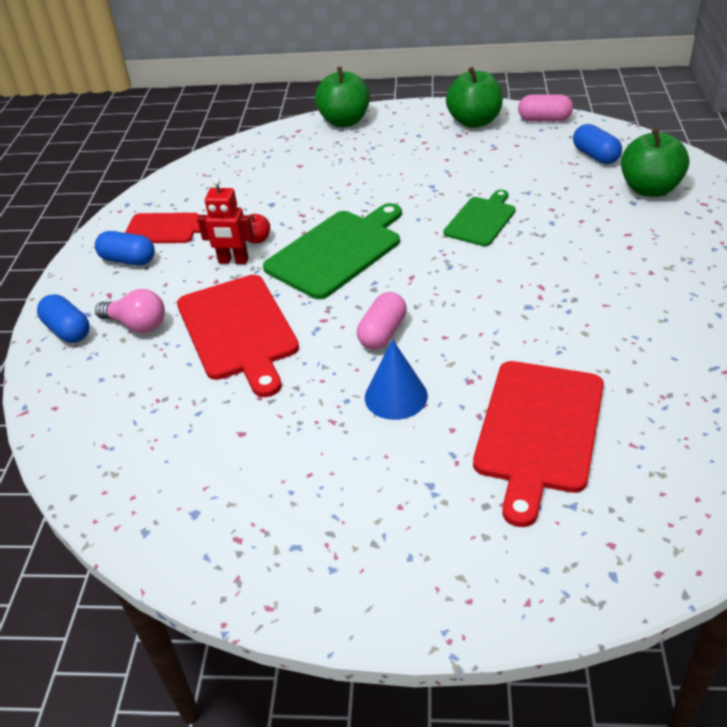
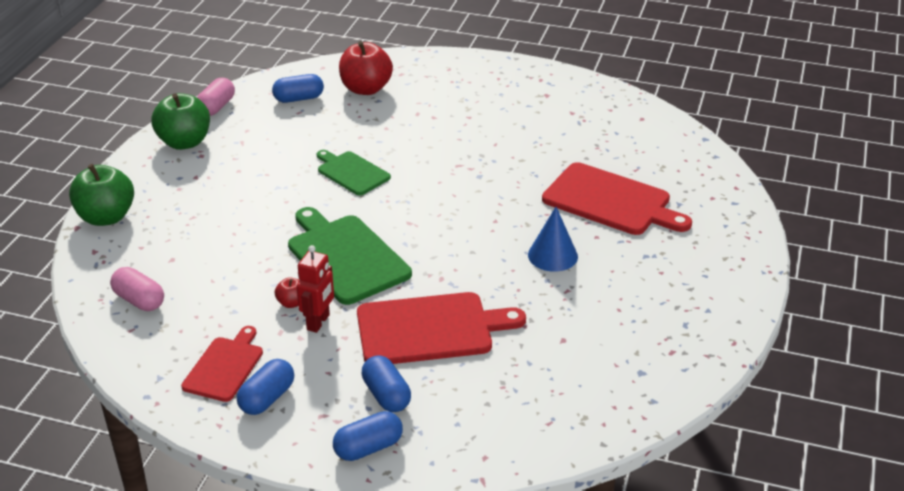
camera: 80 degrees left, 5 degrees down
pink light bulb [95,289,165,333] -> blue capsule [362,355,411,412]
pink capsule [357,292,407,350] -> pink capsule moved to [110,267,164,311]
green apple [621,128,689,197] -> red apple [339,41,393,95]

